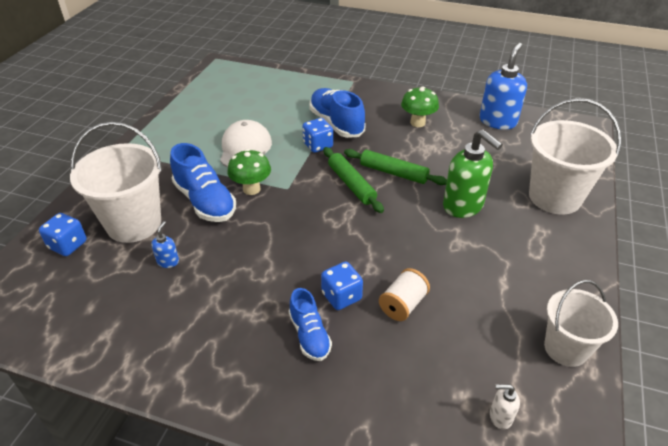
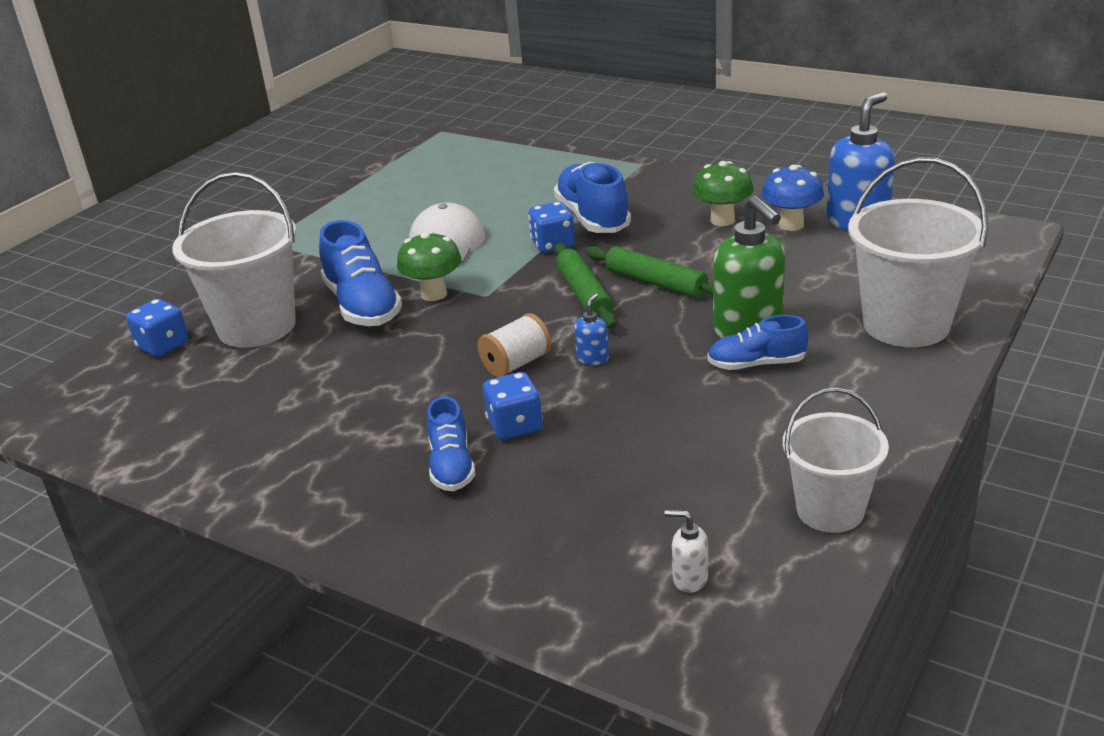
camera: 15 degrees right, 10 degrees down
blue soap dispenser [151,221,179,268] -> blue soap dispenser moved to [574,293,609,365]
white spool [379,268,430,321] -> white spool moved to [478,313,551,377]
none -> blue shoe [707,315,808,370]
none -> blue mushroom [762,165,824,231]

